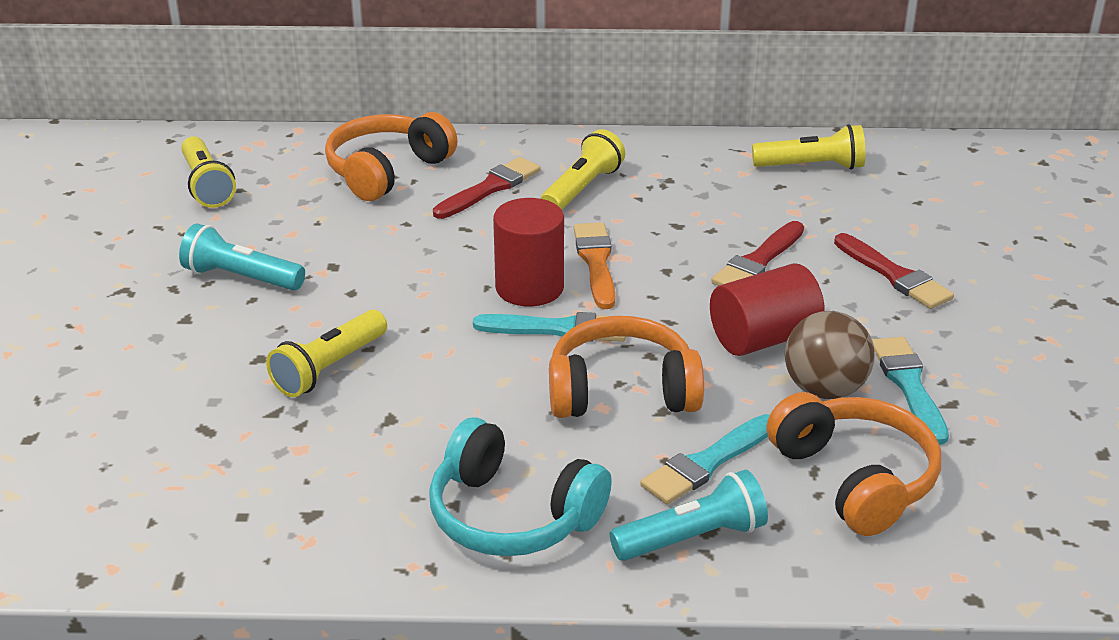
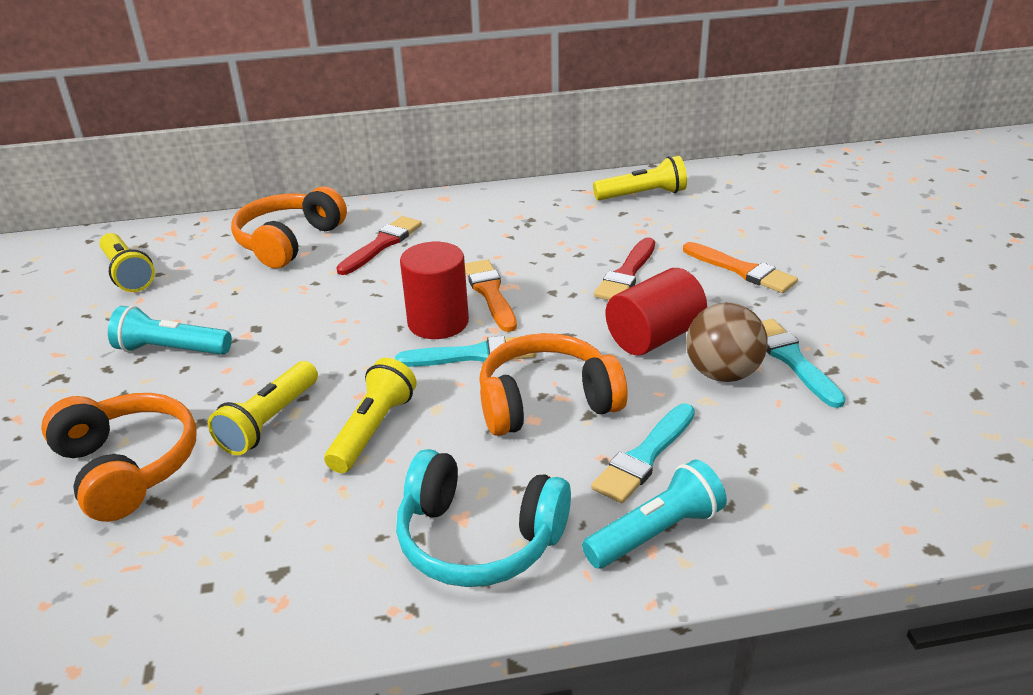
camera: 10 degrees left, 0 degrees up
yellow flashlight [541,129,625,210] -> yellow flashlight moved to [324,358,416,473]
orange headphones [767,392,941,536] -> orange headphones moved to [41,393,197,522]
red brush [834,233,954,309] -> orange brush [683,242,798,293]

